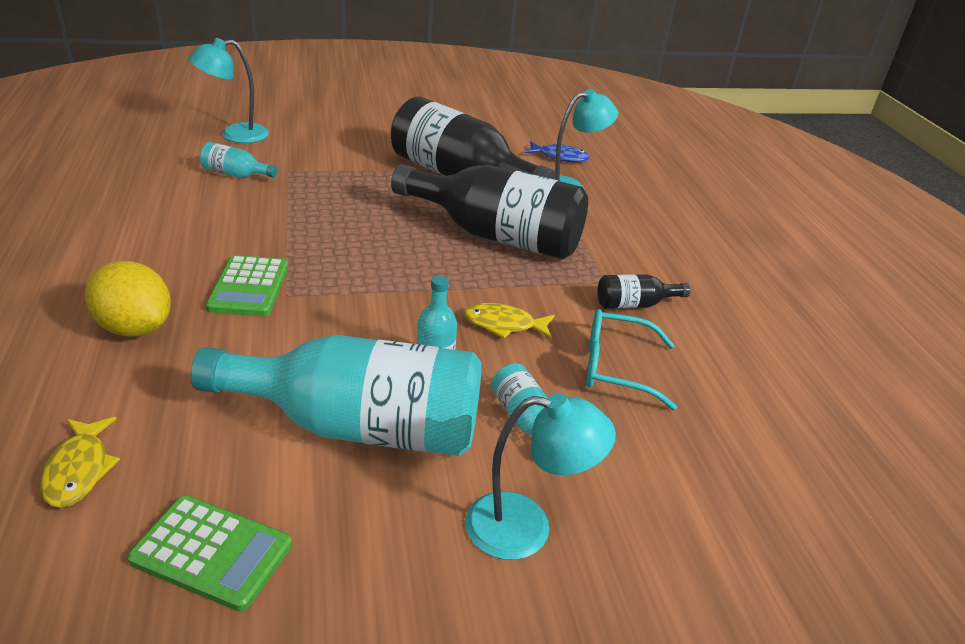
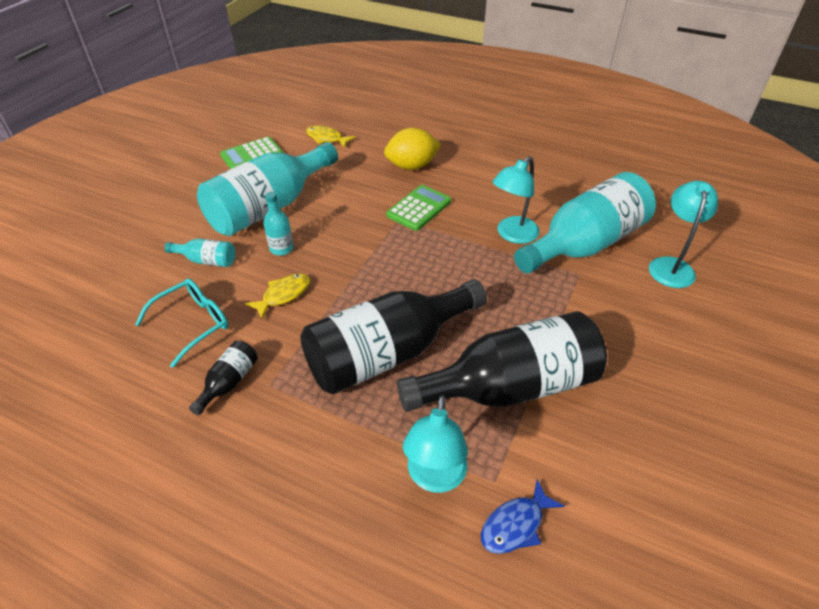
camera: 130 degrees right, 10 degrees up
turquoise bottle [200,142,278,178] -> turquoise bottle [514,172,656,274], size x2.37
green calculator [206,255,288,316] -> green calculator turned 90 degrees clockwise [386,185,451,231]
turquoise lamp [465,393,616,560] -> turquoise lamp moved to [493,156,540,244]

